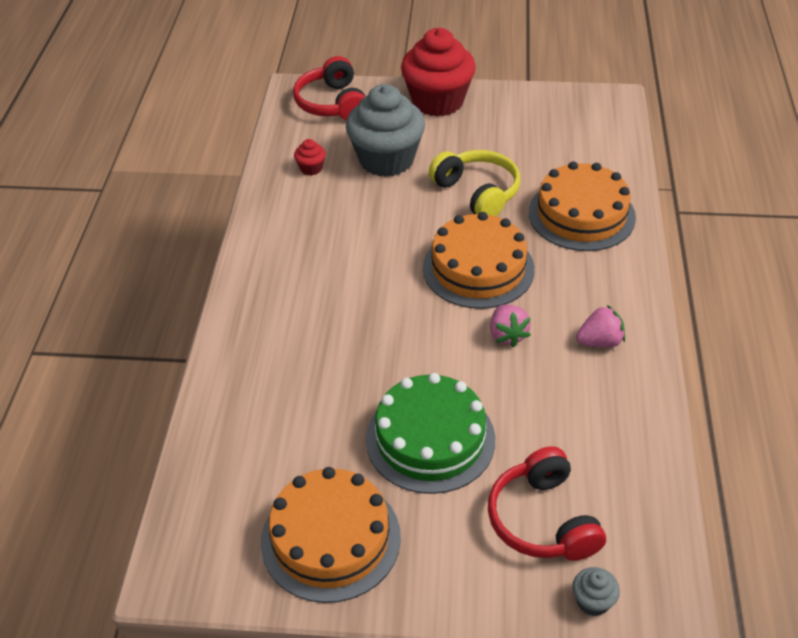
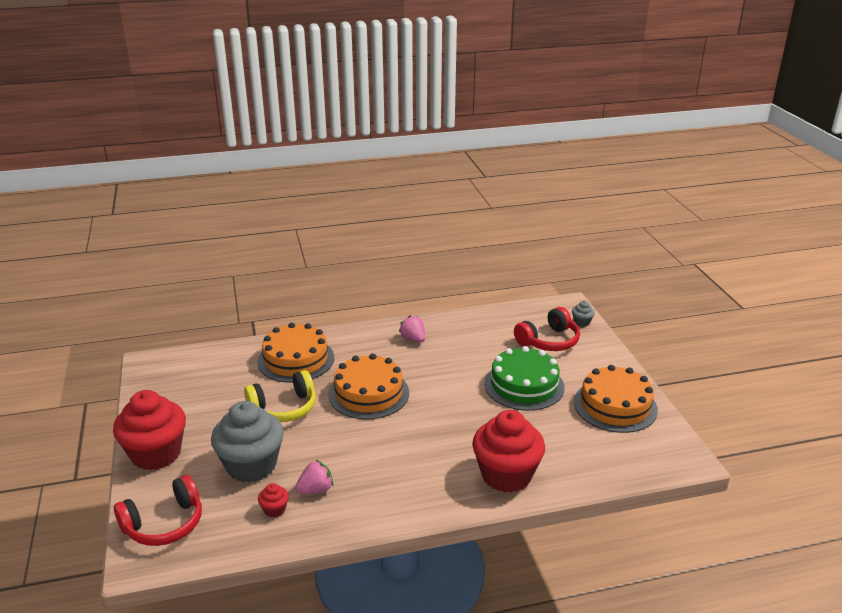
camera: 110 degrees left, 15 degrees down
yellow headphones [429,150,521,216] -> yellow headphones turned 150 degrees counterclockwise [244,370,316,422]
pink strawberry [490,305,531,348] -> pink strawberry moved to [295,460,333,494]
none -> red cupcake [472,410,545,493]

